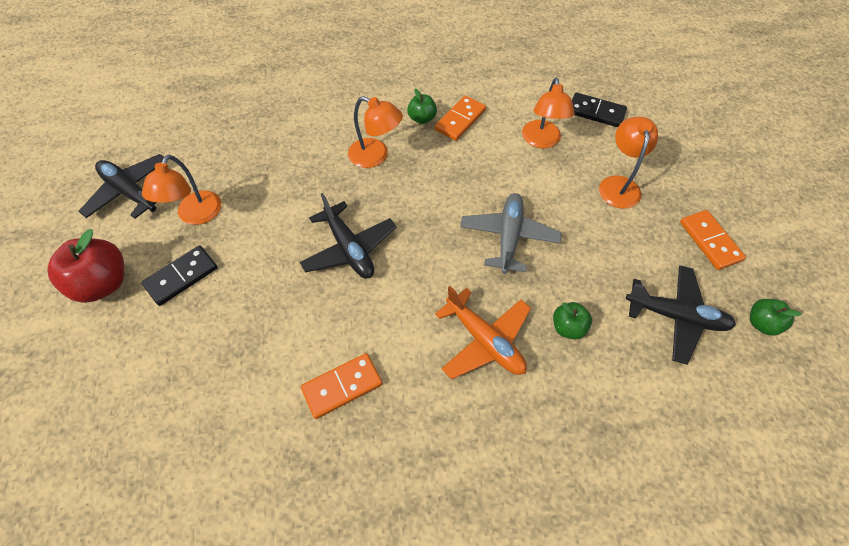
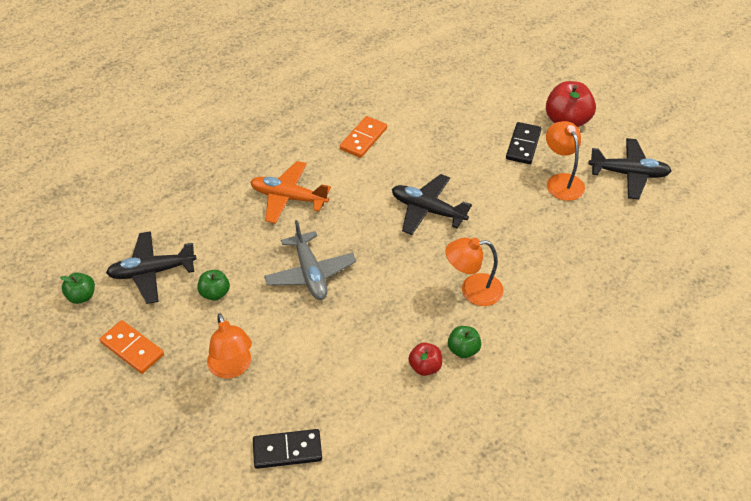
camera: 150 degrees right, 10 degrees down
orange domino [435,96,486,141] -> red apple [408,343,442,376]
orange lamp [522,78,575,148] -> none
green apple [553,302,592,339] -> green apple moved to [197,270,230,301]

